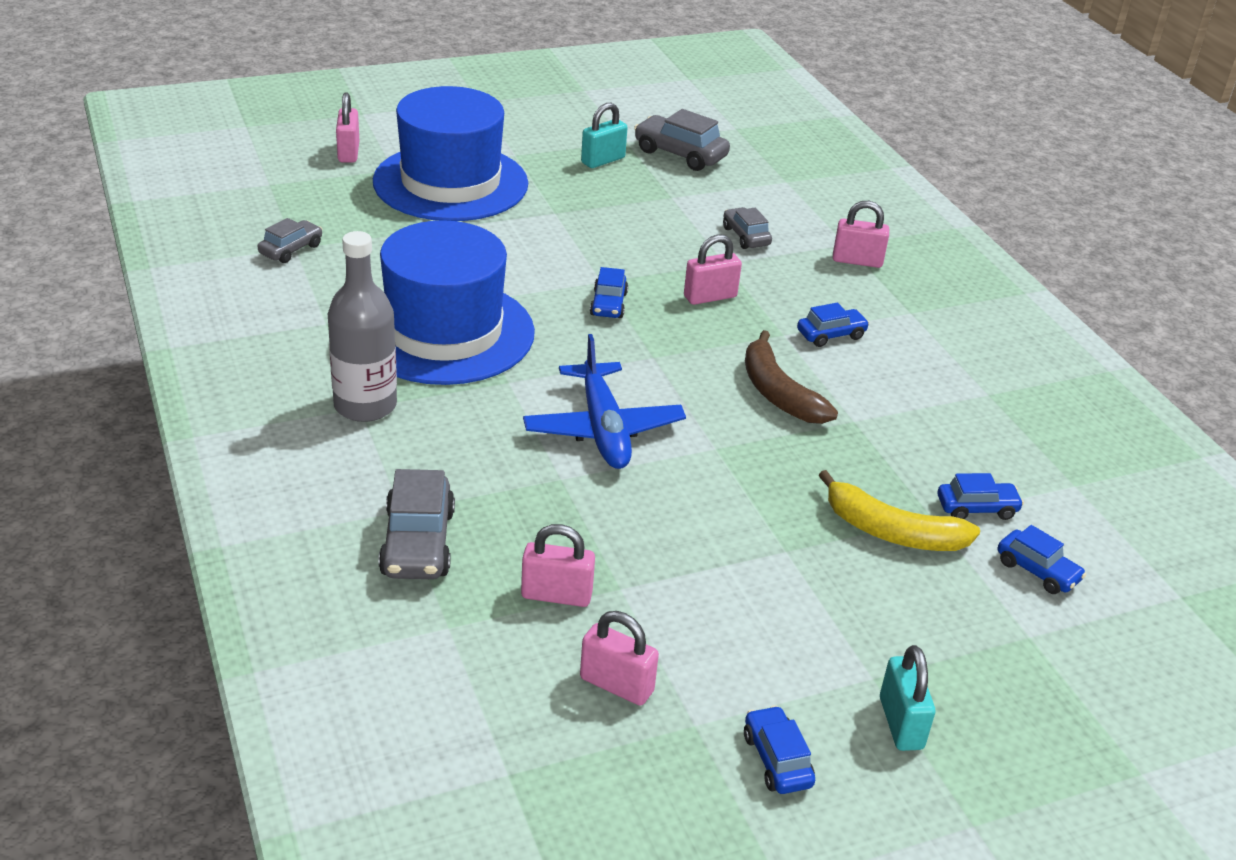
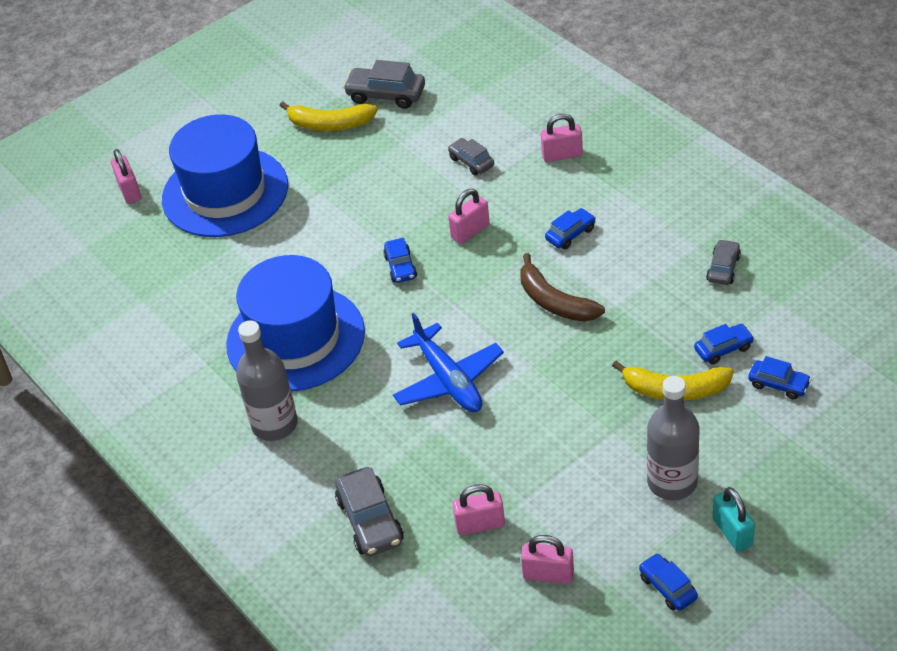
camera: 10 degrees left, 10 degrees up
grey car [257,218,323,263] -> grey car moved to [706,239,741,285]
turquoise padlock [581,103,628,168] -> yellow banana [280,101,378,131]
none -> grey bottle [647,376,700,500]

